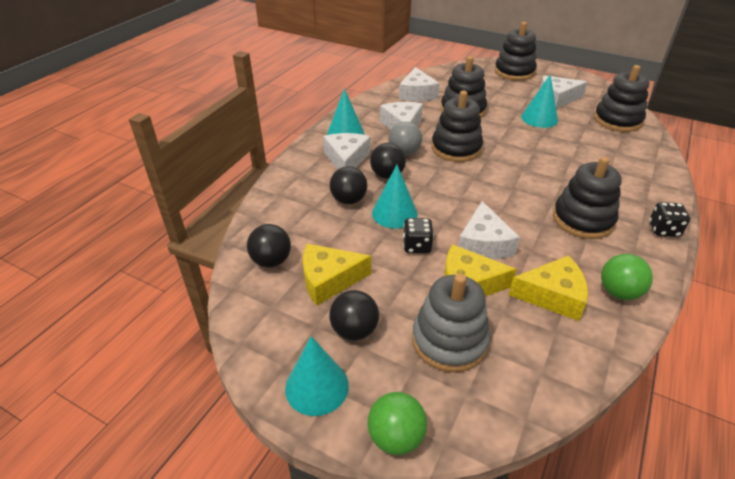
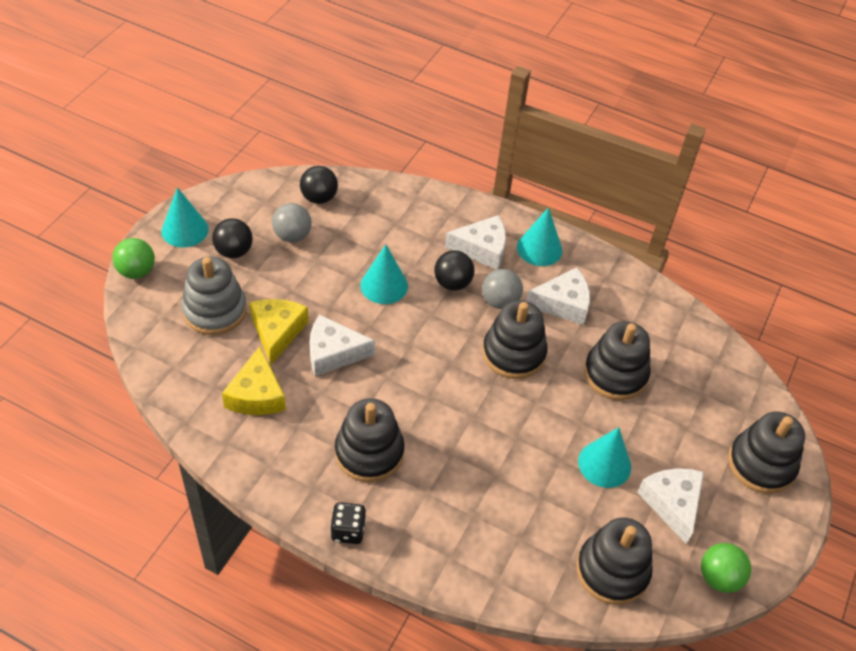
camera: 85 degrees right, 10 degrees up
yellow cheese [303,244,371,305] -> grey ball [272,203,312,242]
black ball [330,166,367,204] -> none
white cheese [399,67,440,101] -> none
black dice [403,218,434,253] -> none
green ball [601,254,653,300] -> green ball moved to [701,543,751,593]

